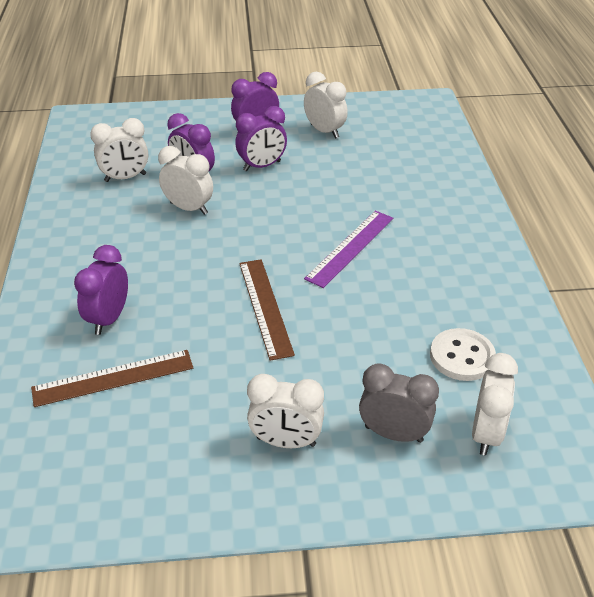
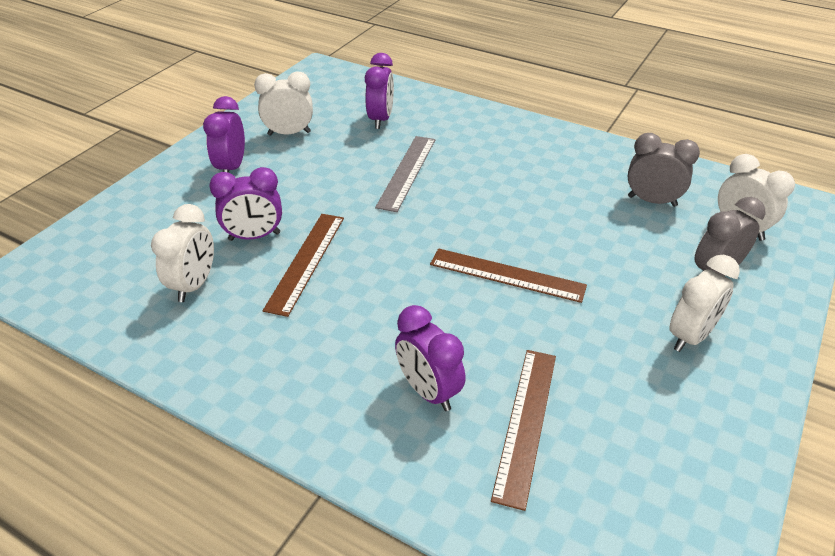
camera: 55 degrees left, 0 degrees up
white clock [158,146,213,215] -> brown ruler [263,214,344,317]
purple clock [235,106,287,171] -> purple clock moved to [365,53,394,129]
purple ruler [304,211,393,288] -> none
white button [430,328,496,381] -> grey clock [628,133,700,207]
none -> grey ruler [375,136,435,212]

